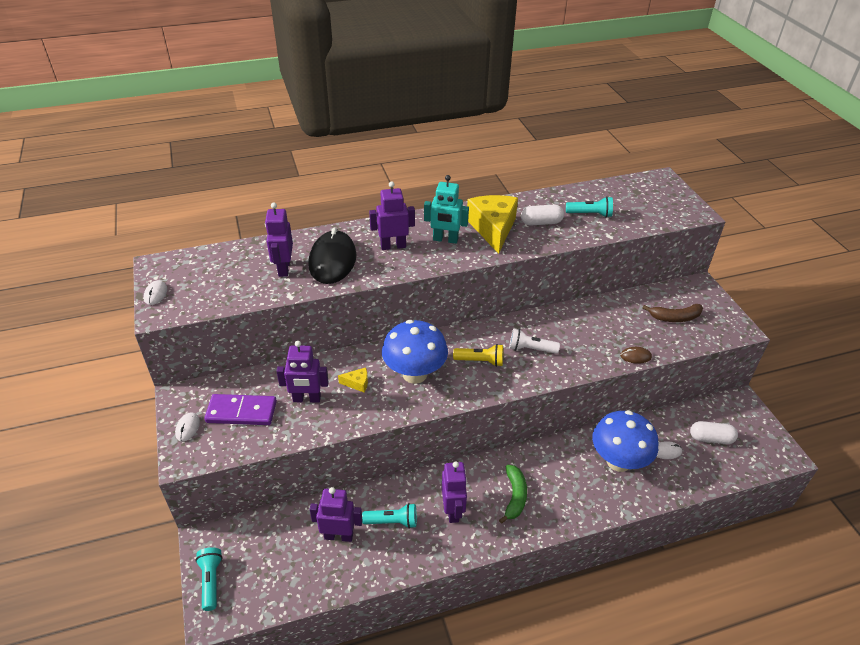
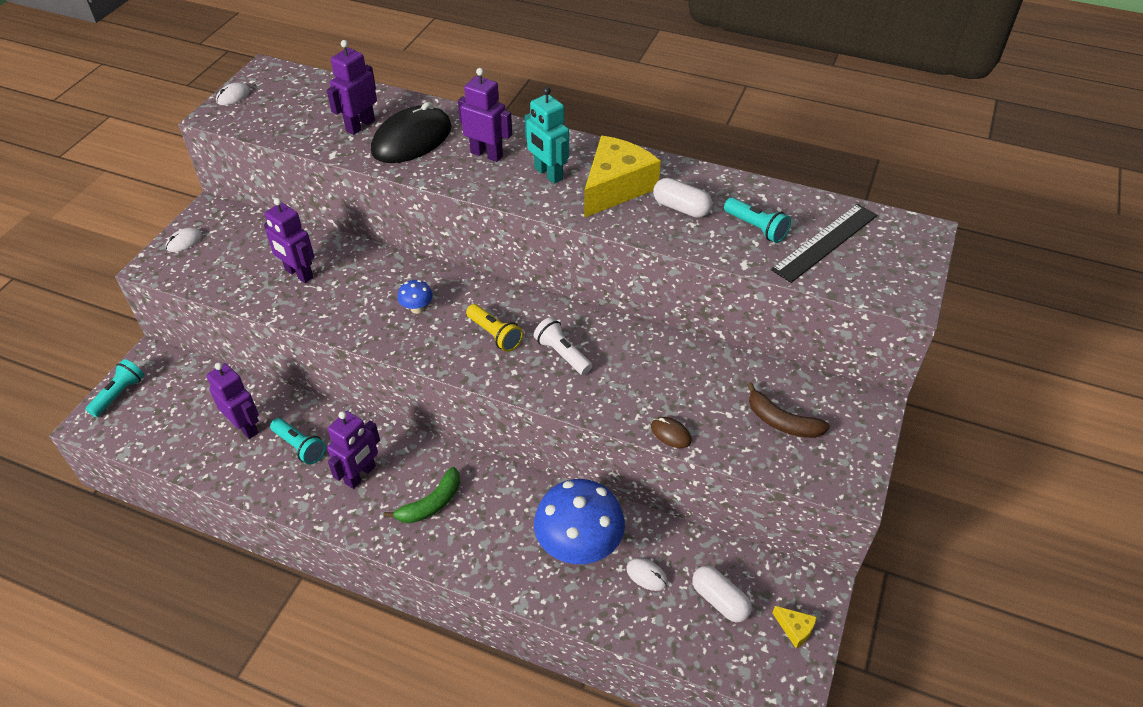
camera: 40 degrees right, 5 degrees up
purple domino [204,394,277,425] -> none
yellow cheese [338,367,368,392] -> yellow cheese moved to [772,606,817,648]
blue mushroom [382,320,448,384] -> blue mushroom [398,280,433,314], size x0.43
none -> black ruler [771,204,877,283]

